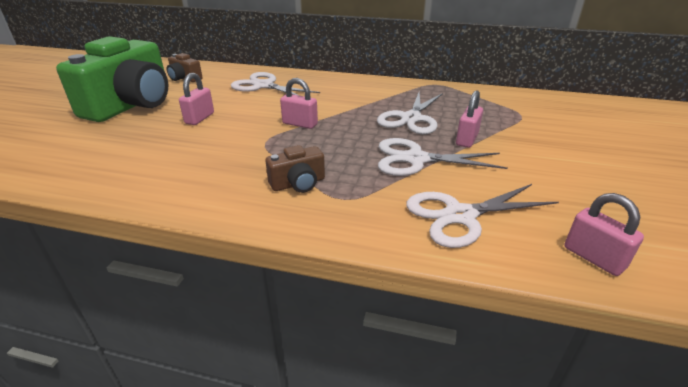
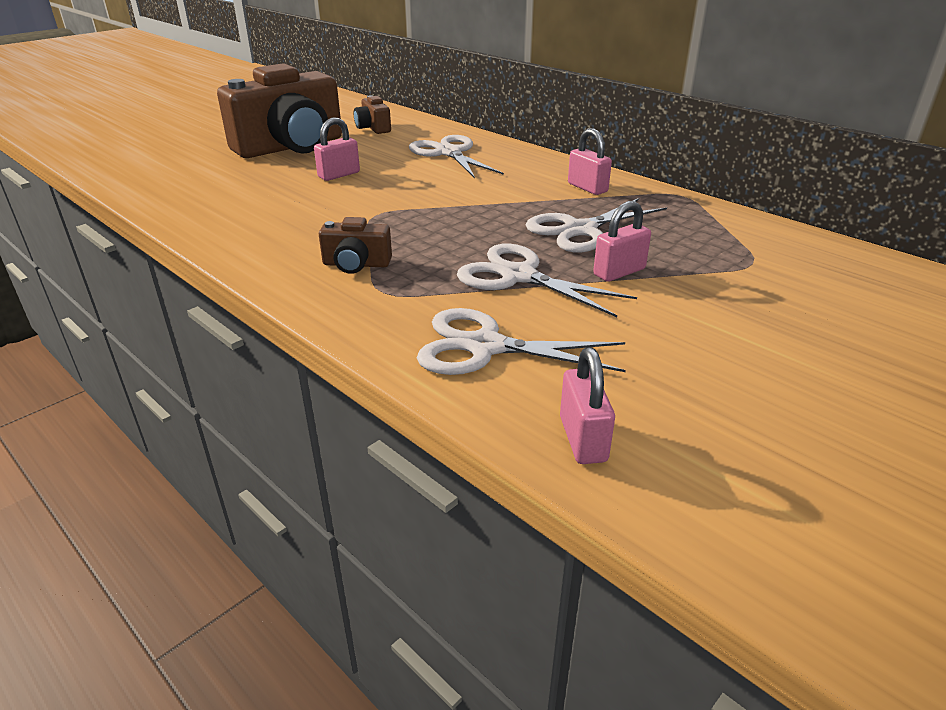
camera: 30 degrees right, 0 degrees up
green camera [56,36,168,122] -> brown camera [217,63,342,158]
pink padlock [280,78,318,129] -> pink padlock moved to [568,128,612,195]

